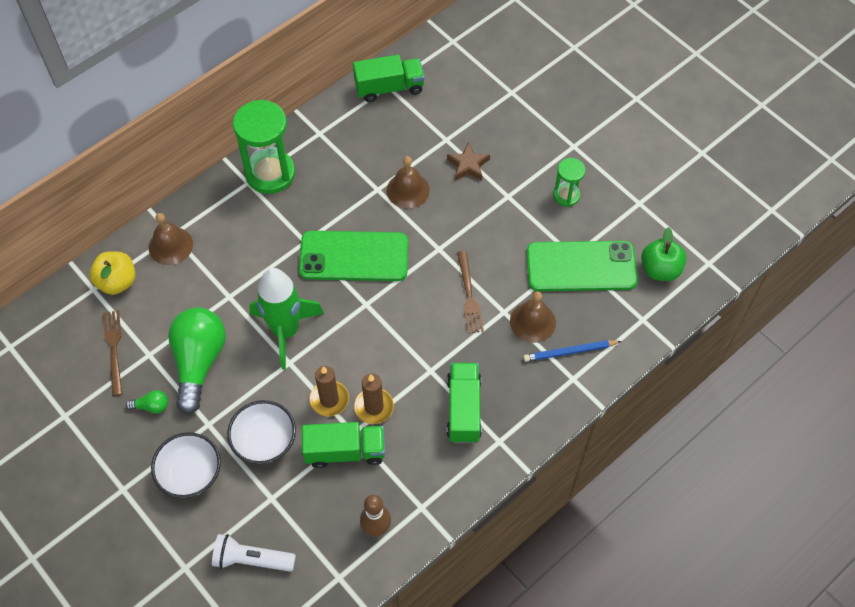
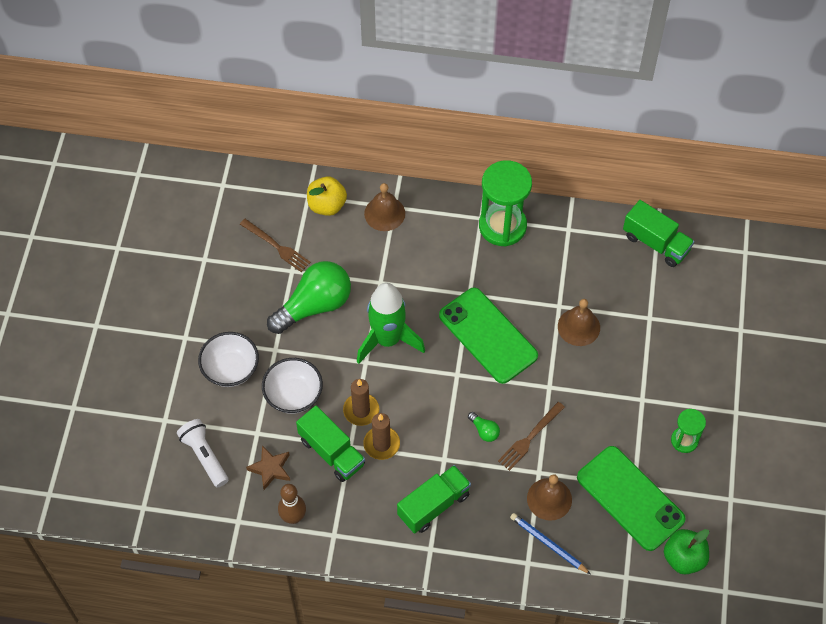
camera: 50 degrees right, 0 degrees up
brown fork [103,310,122,396] -> brown fork turned 90 degrees clockwise [240,219,311,272]
green light bulb [126,390,168,414] -> green light bulb moved to [468,412,500,442]
brown star [447,142,490,180] -> brown star moved to [246,445,290,490]

